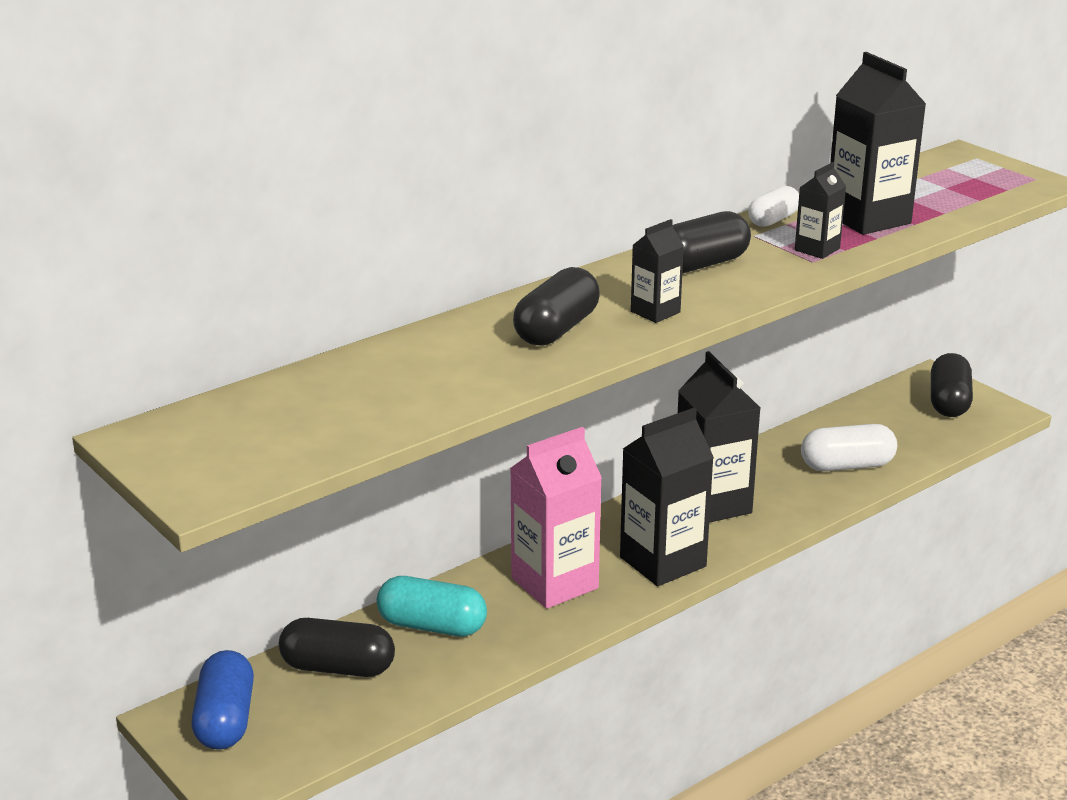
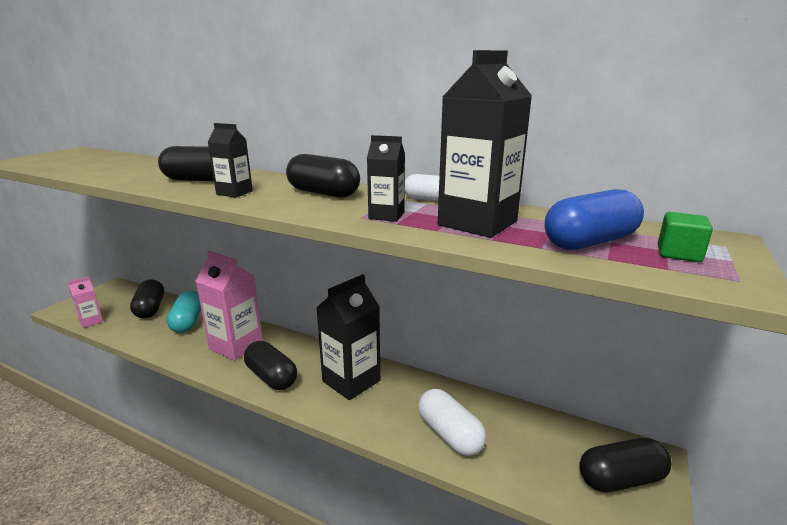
camera: 65 degrees right, 5 degrees down
blue capsule [192,650,254,750] -> blue capsule moved to [545,189,644,250]
black carton [620,408,714,586] -> black capsule [244,341,297,390]
none -> pink carton [68,277,103,328]
none -> green cube [658,212,713,262]

